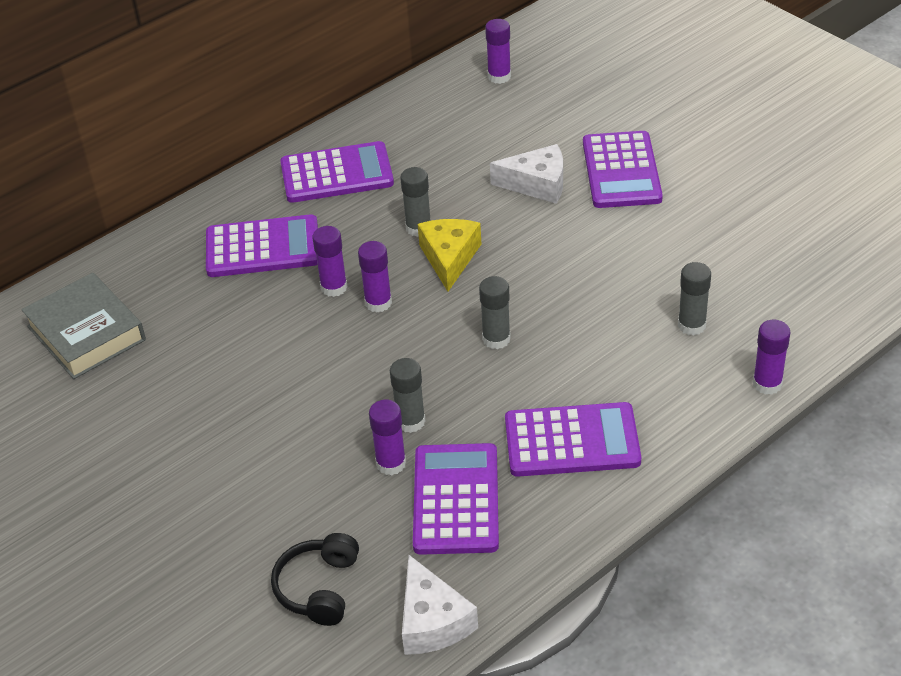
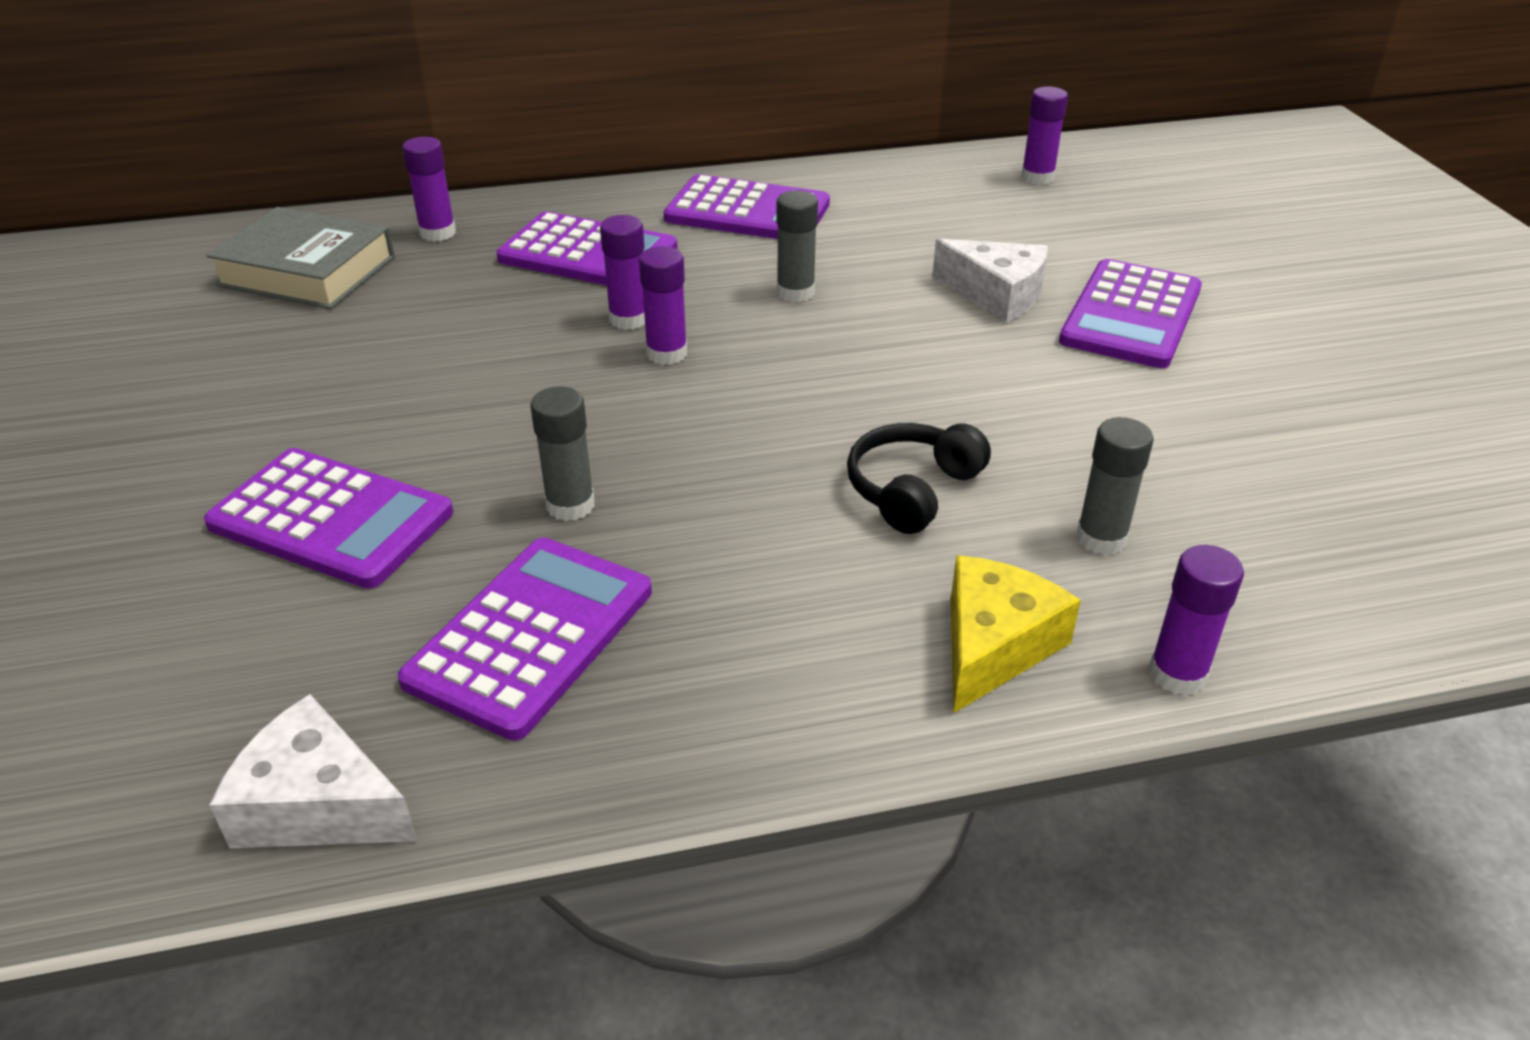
camera: 25 degrees right, 5 degrees down
grey book [21,273,146,379] -> grey book turned 60 degrees counterclockwise [206,207,395,309]
black headphones [271,533,359,626] -> black headphones moved to [847,423,991,534]
purple glue stick [369,400,406,475] -> purple glue stick moved to [402,137,456,241]
white cheese [402,555,478,655] -> white cheese turned 105 degrees clockwise [209,694,418,849]
yellow cheese [418,219,481,291] -> yellow cheese moved to [951,555,1081,714]
grey glue stick [479,276,511,349] -> none
purple calculator [505,402,641,477] -> purple calculator moved to [204,448,453,589]

